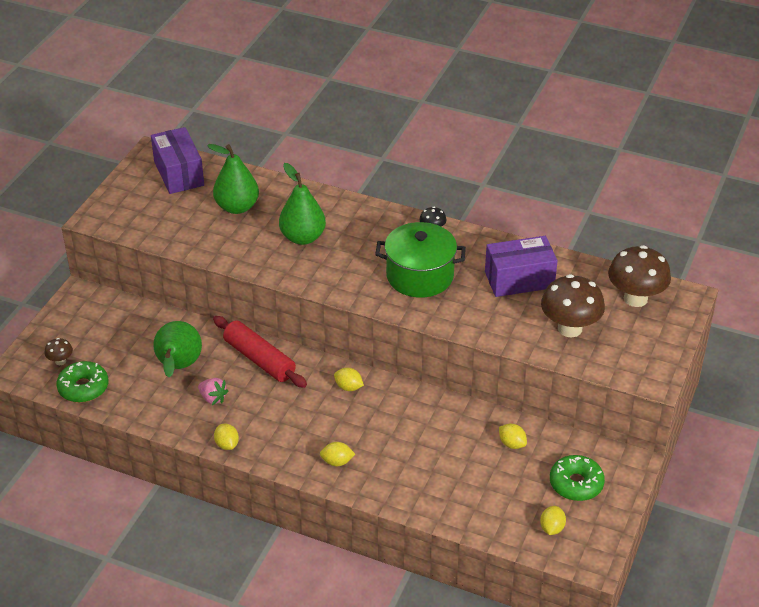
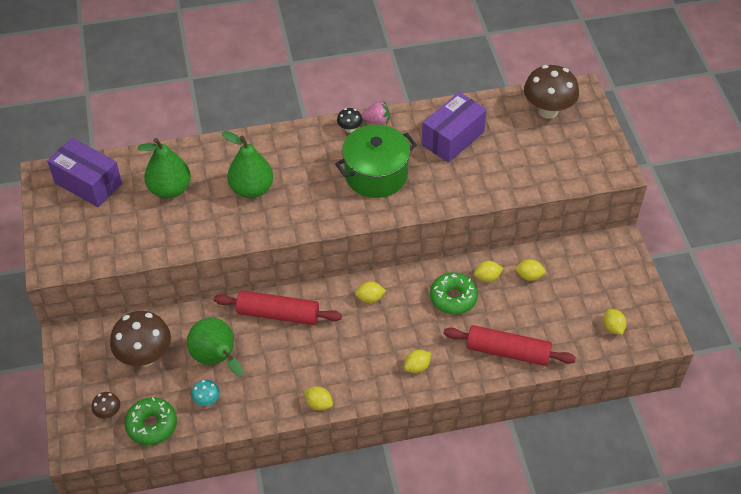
camera: 35 degrees left, 10 degrees up
pink strawberry [198,378,228,405] -> pink strawberry moved to [362,101,390,125]
brown mushroom [541,274,605,337] -> brown mushroom moved to [110,311,171,367]
green donut [550,455,605,501] -> green donut moved to [430,272,478,315]
none -> turquoise mushroom [191,380,220,406]
none -> red rolling pin [443,325,576,366]
none -> yellow lemon [474,261,503,282]

